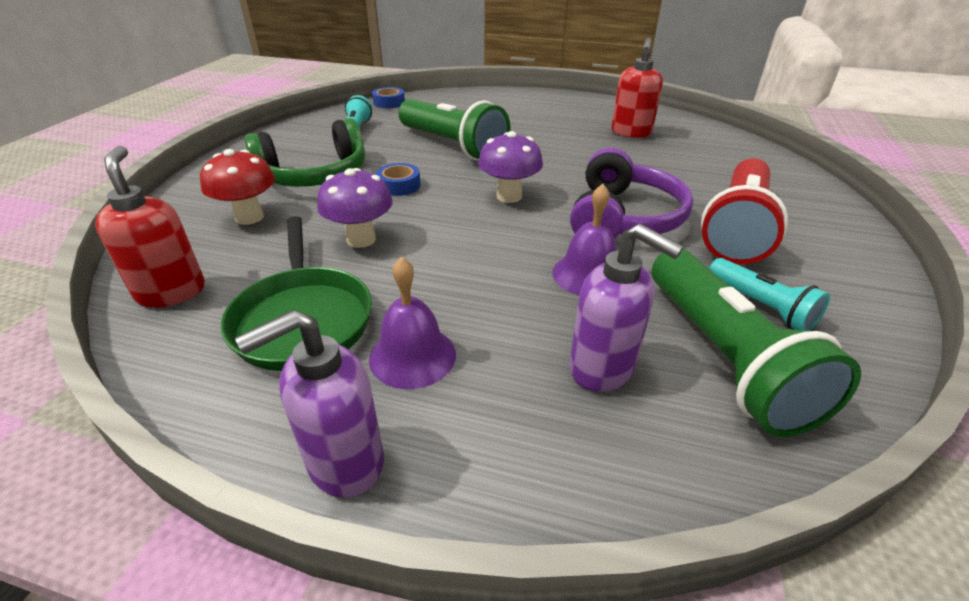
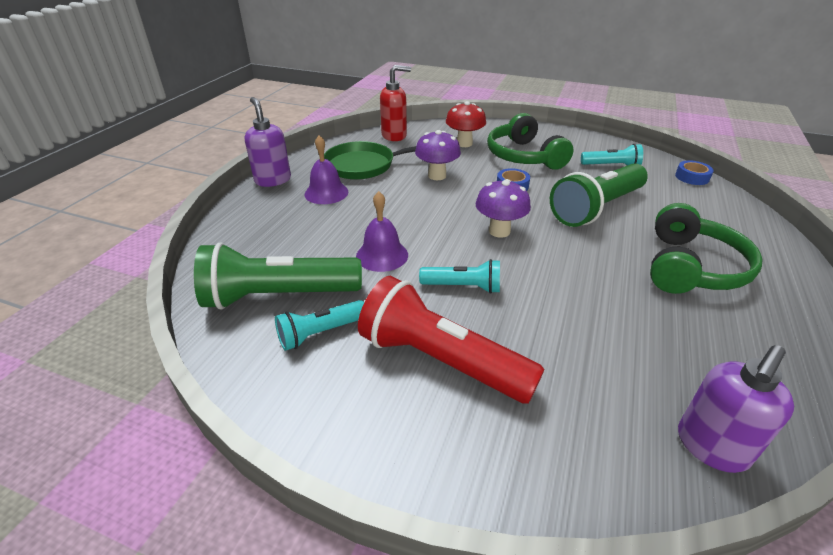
camera: 95 degrees right, 0 degrees up
purple soap dispenser [569,223,684,392] -> purple soap dispenser moved to [678,345,794,473]
purple headphones [570,148,693,239] -> turquoise flashlight [419,259,500,294]
red soap dispenser [611,38,663,138] -> none
none -> green headphones [650,203,763,294]

